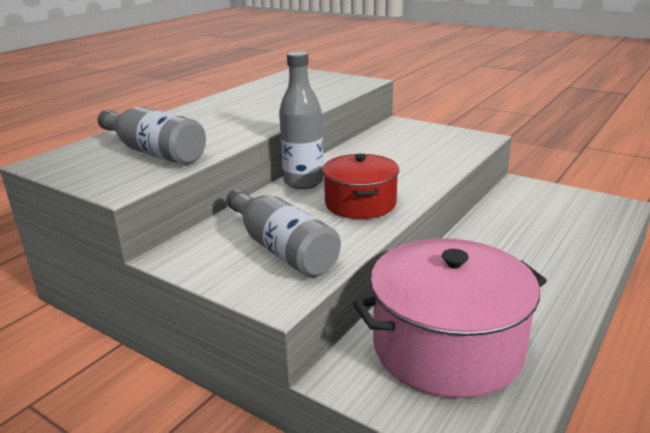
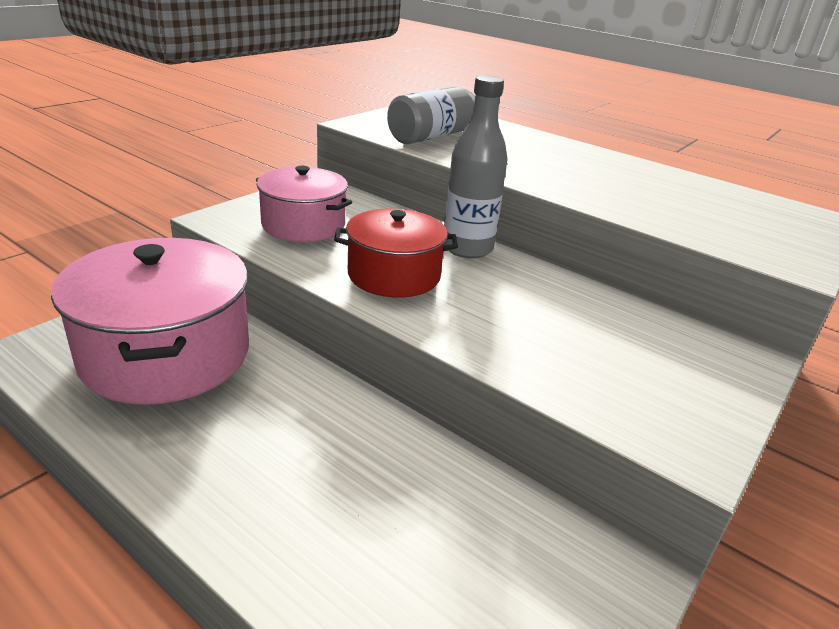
camera: 90 degrees right, 5 degrees up
grey bottle [226,188,341,277] -> pink pot [256,166,352,242]

